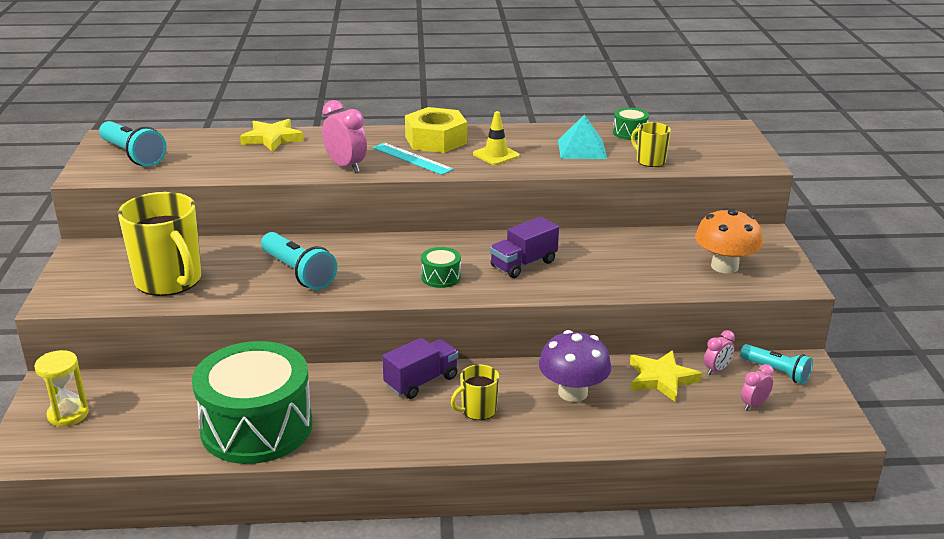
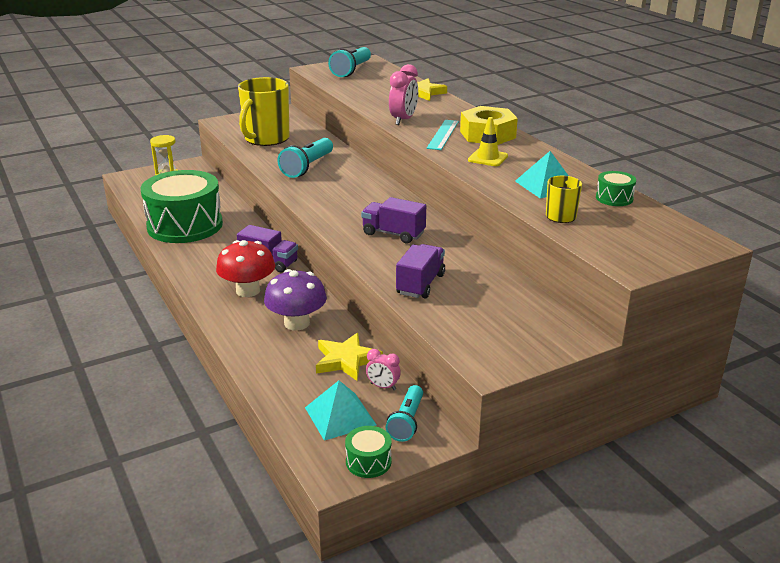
camera: 65 degrees right, 0 degrees up
green drum [421,247,461,288] -> green drum moved to [345,426,391,478]
yellow mug [451,364,499,420] -> red mushroom [216,240,275,297]
orange mushroom [695,208,763,274] -> none
pink clock [741,364,774,411] -> turquoise pyramid [305,380,376,441]
none -> purple truck [396,244,445,299]

